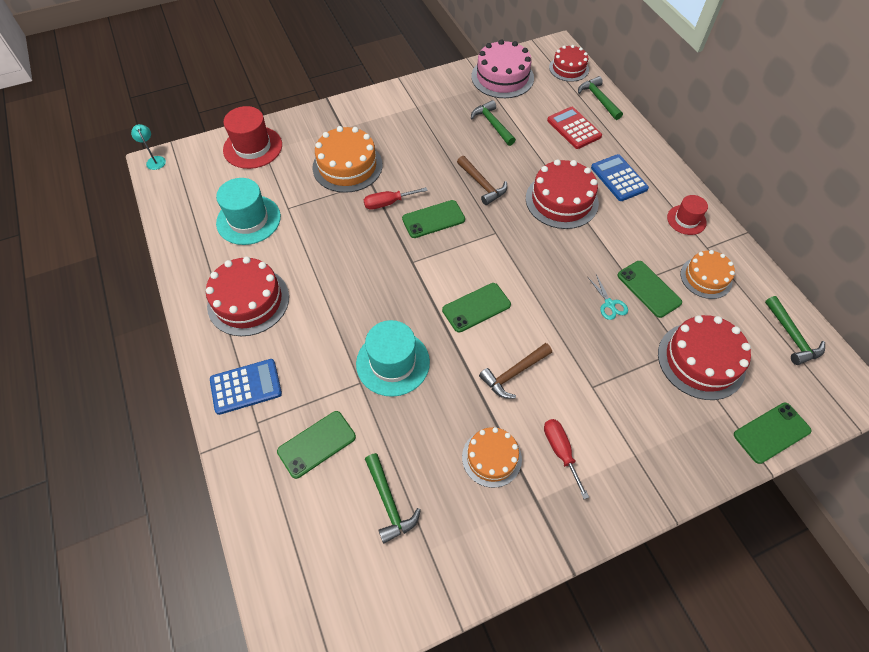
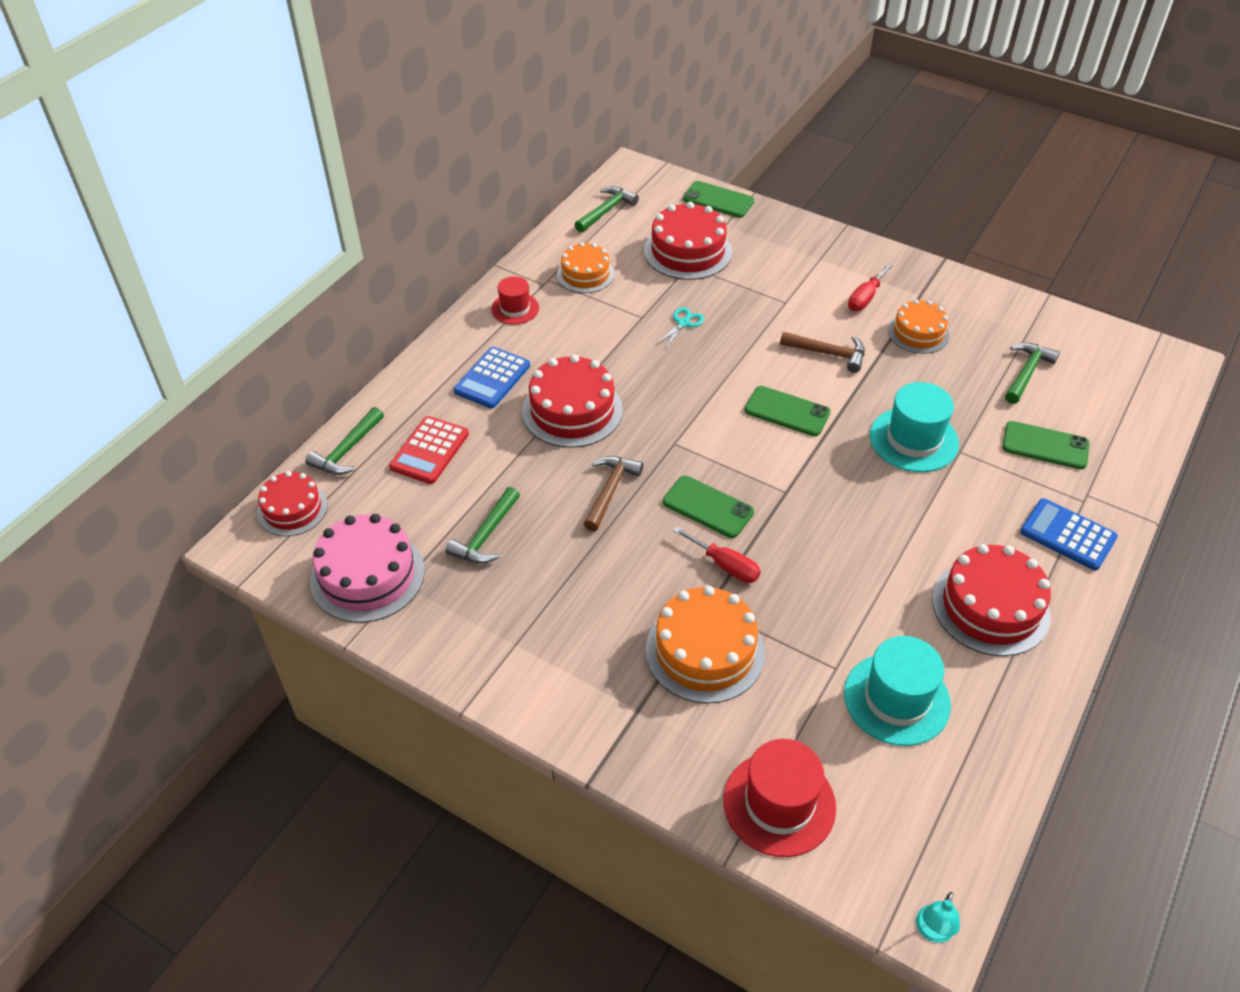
camera: 125 degrees left, 10 degrees down
green phone [617,261,682,318] -> none

